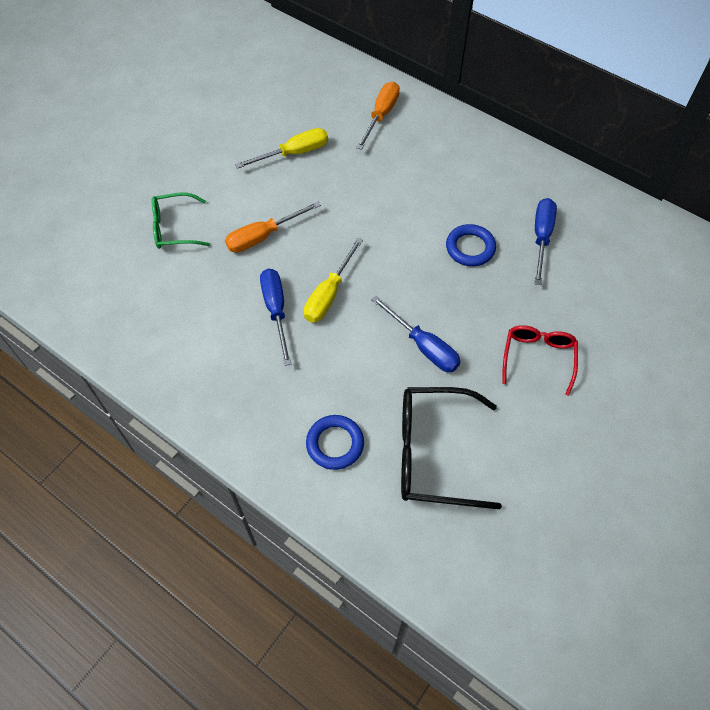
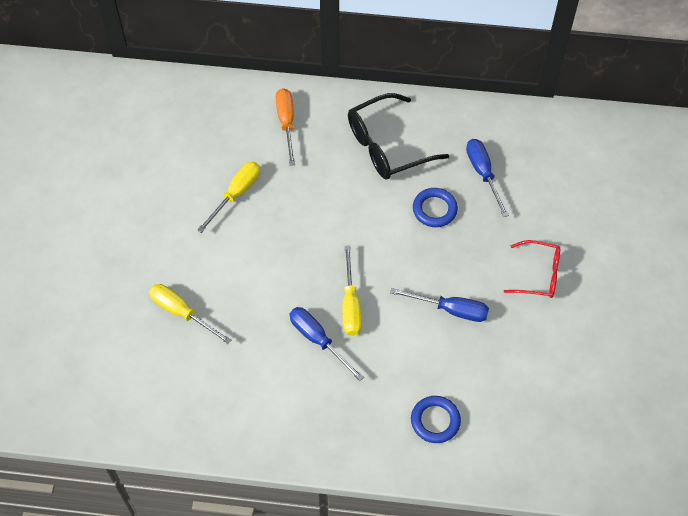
camera: 30 degrees left, 0 degrees up
green glasses [152,192,210,249] -> yellow screwdriver [149,284,232,344]
orange screwdriver [225,201,321,253] -> none
black glasses [401,387,502,509] -> black glasses moved to [348,93,449,180]
red glasses [502,325,578,396] -> red glasses turned 120 degrees clockwise [504,240,560,298]

